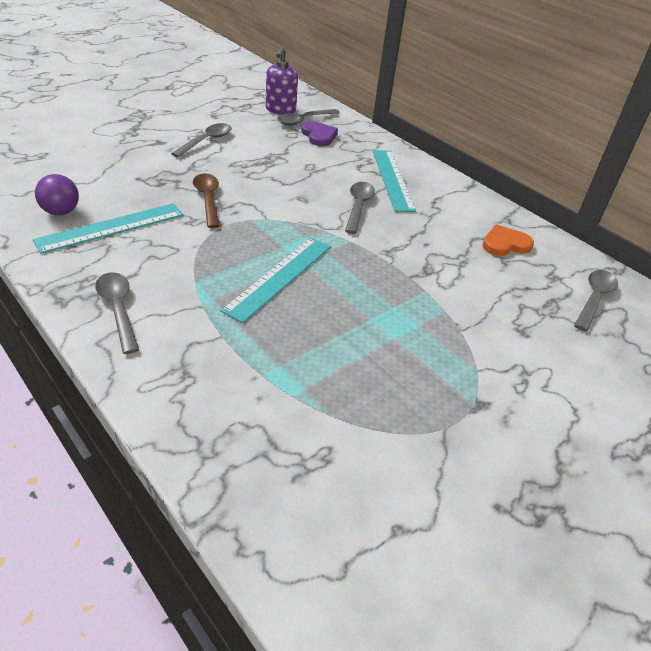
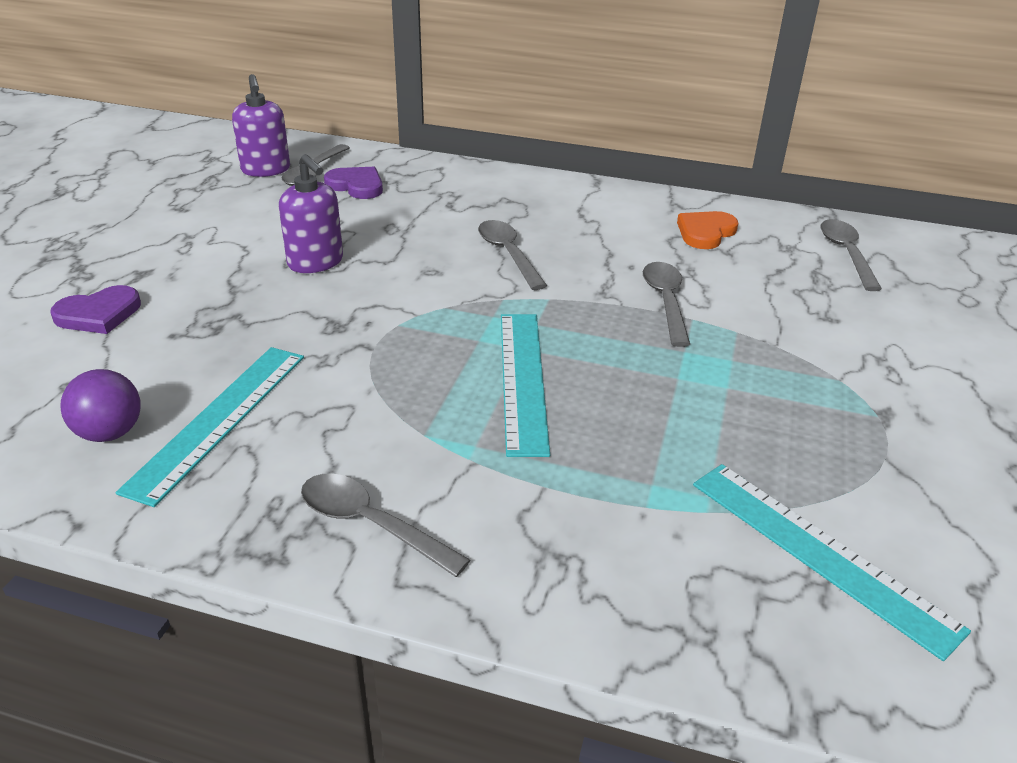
camera: 30 degrees left, 5 degrees down
grey spoon [171,123,232,158] -> grey spoon moved to [643,262,690,347]
brown spoon [193,173,220,228] -> none
turquoise ruler [373,150,416,212] -> turquoise ruler moved to [693,464,971,661]
none -> purple heart [50,285,141,334]
none -> purple soap dispenser [279,154,343,273]

